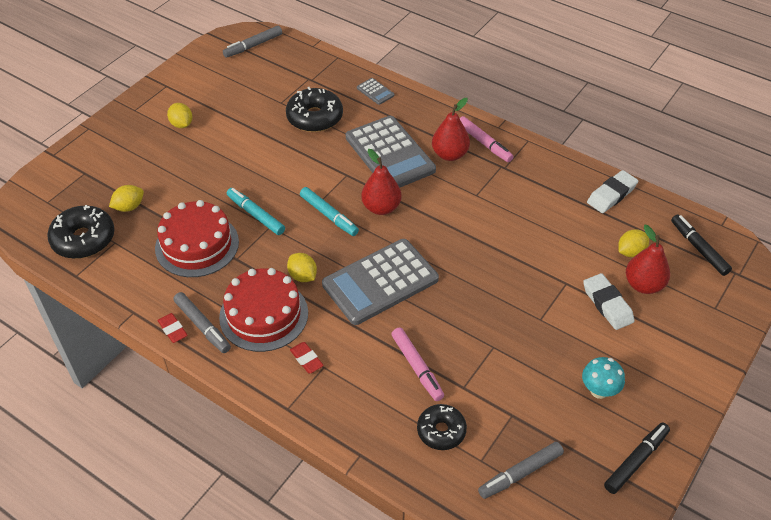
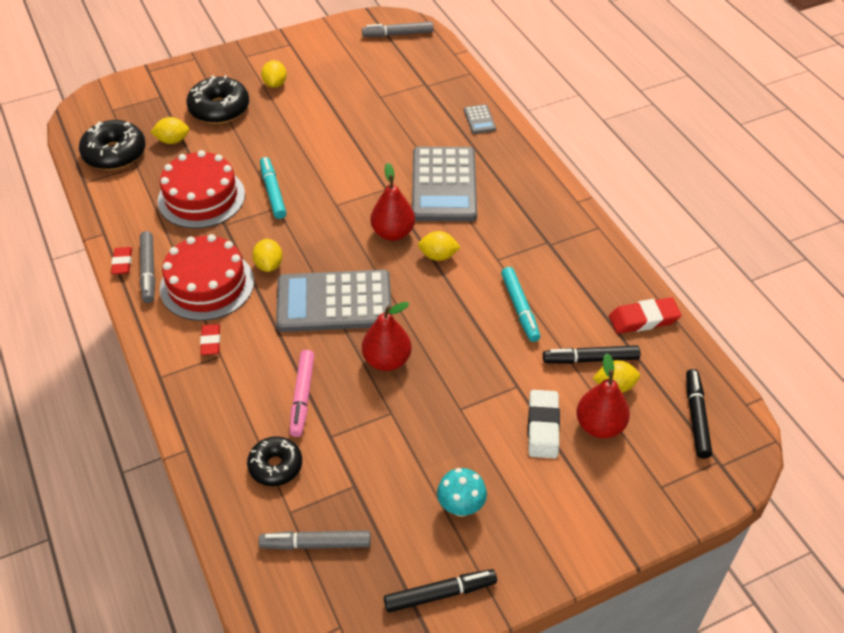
camera: 30 degrees right, 0 degrees up
black donut [286,87,343,132] -> black donut moved to [186,75,249,124]
turquoise marker [300,187,359,236] -> turquoise marker moved to [501,267,540,342]
red pear [432,98,470,161] -> red pear moved to [362,302,412,371]
pink marker [460,116,513,162] -> none
white eraser [587,170,638,213] -> red eraser [609,297,681,334]
none -> yellow lemon [418,231,461,261]
none -> black marker [543,345,640,364]

